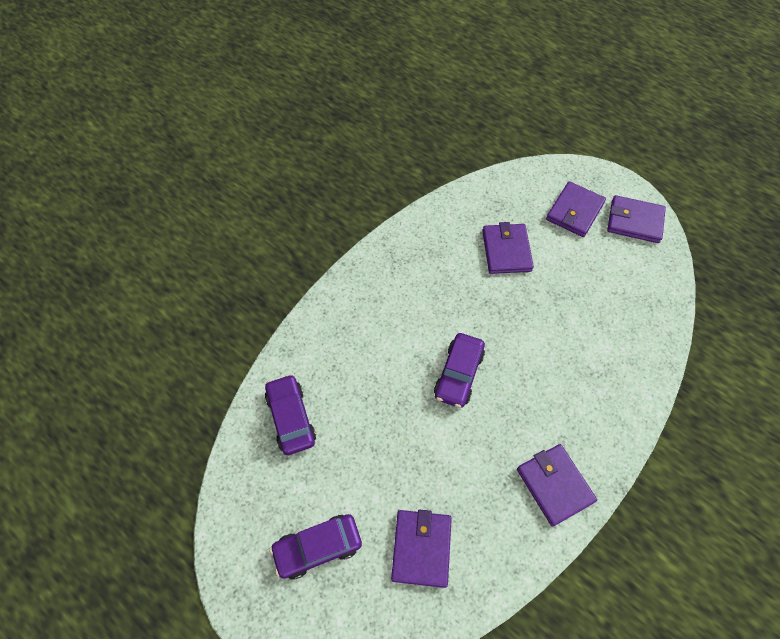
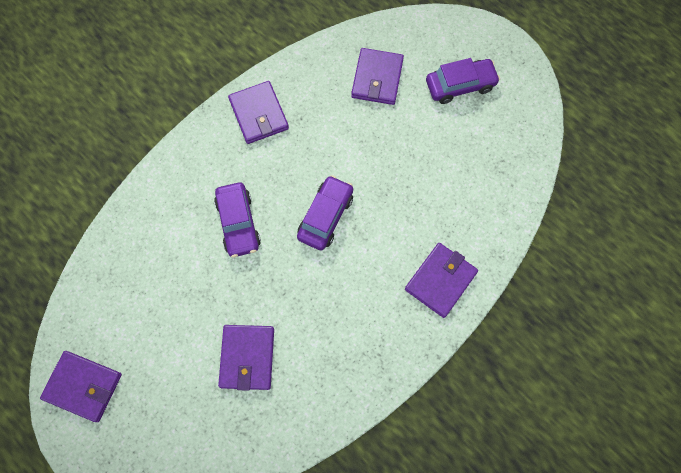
camera: 175 degrees left, 10 degrees up
purple car [265,374,316,455] -> purple car moved to [214,182,261,258]
purple wallet [546,181,606,237] -> purple wallet moved to [405,243,478,318]

